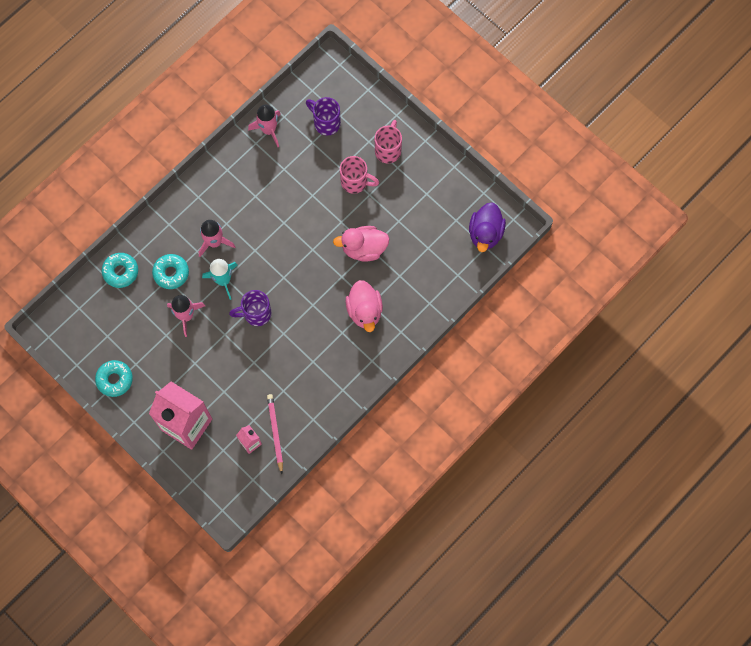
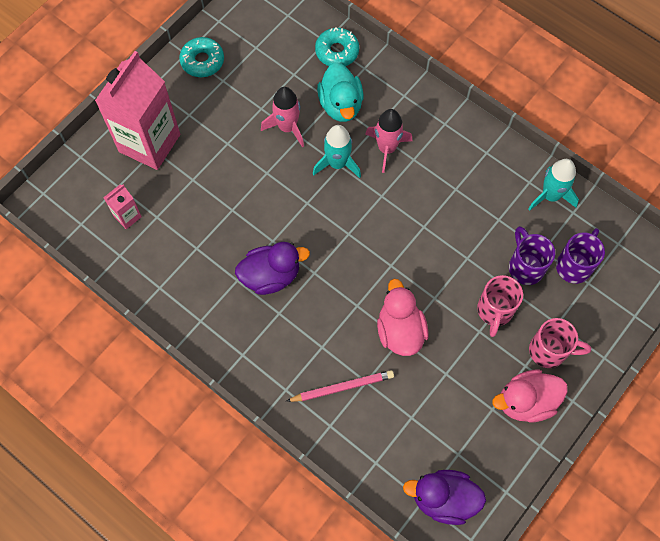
camera: 85 degrees right, 5 degrees down
turquoise donut [152,254,189,289] -> turquoise duck [317,62,364,122]
purple mug [229,290,271,326] -> purple mug moved to [509,226,555,285]
pink rocket [248,104,281,147] -> turquoise rocket [529,159,579,211]
pink pencil [267,394,283,474] -> pink pencil moved to [286,370,394,402]
pink duck [345,280,383,332] -> pink duck moved to [492,370,568,422]
none -> purple duck [235,242,310,295]

